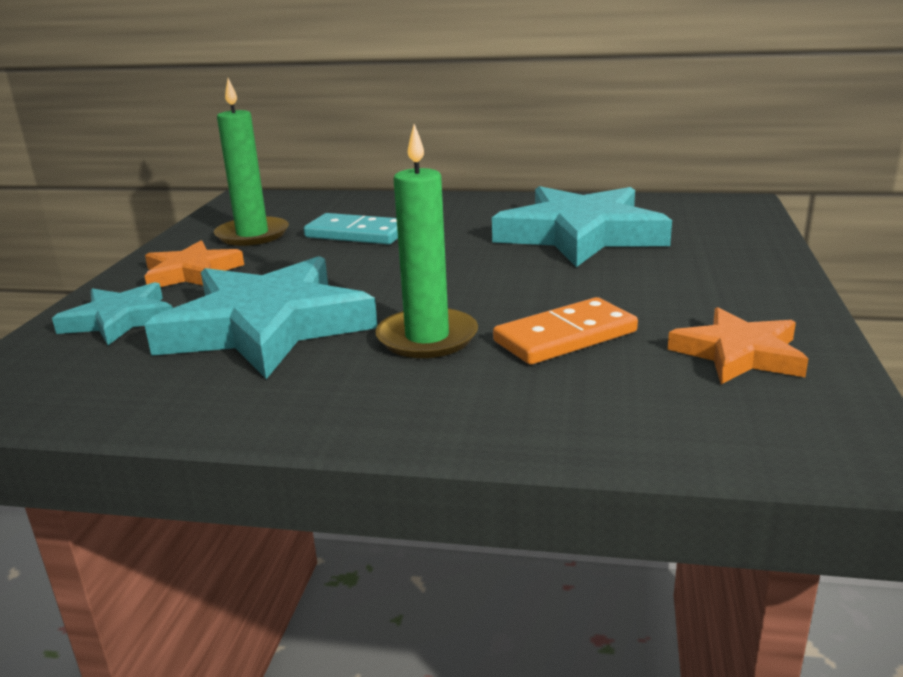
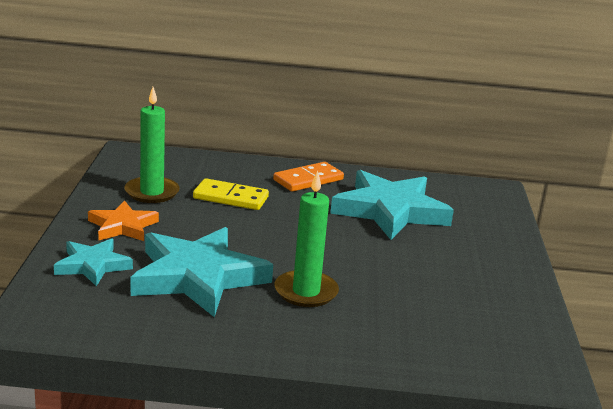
camera: 10 degrees left, 0 degrees up
turquoise domino [304,213,398,244] -> yellow domino [193,178,269,210]
orange domino [493,297,638,365] -> orange domino moved to [273,162,344,192]
orange star [668,307,808,384] -> none

